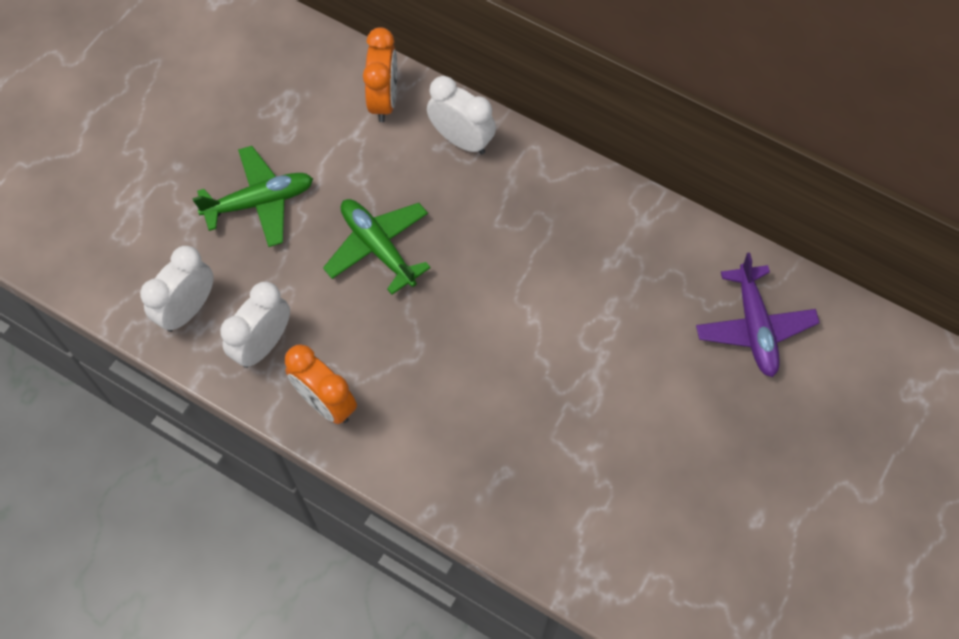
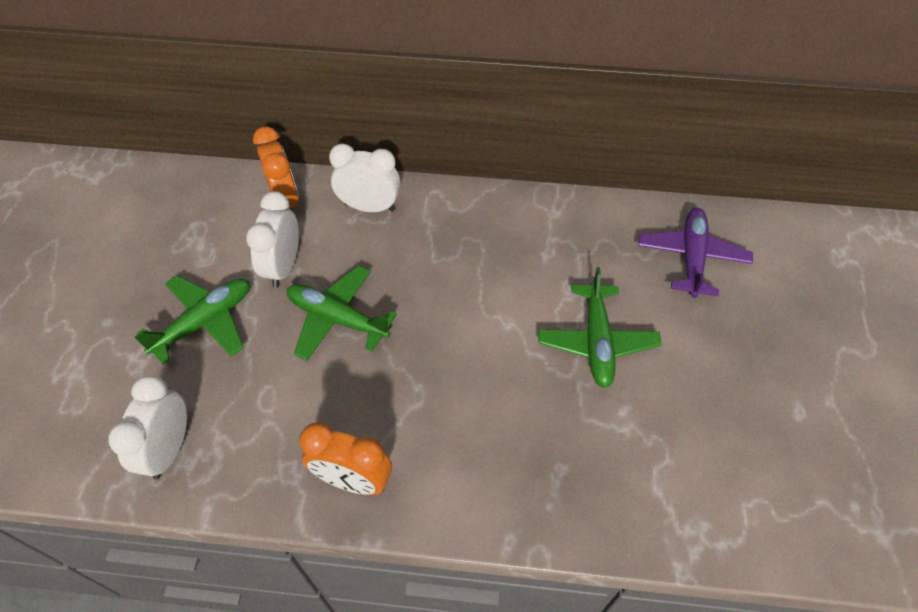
camera: 25 degrees left, 10 degrees down
white clock [220,282,290,368] -> white clock moved to [246,191,299,288]
purple plane [696,252,820,377] -> purple plane turned 135 degrees counterclockwise [638,208,753,298]
none -> green plane [538,267,662,388]

